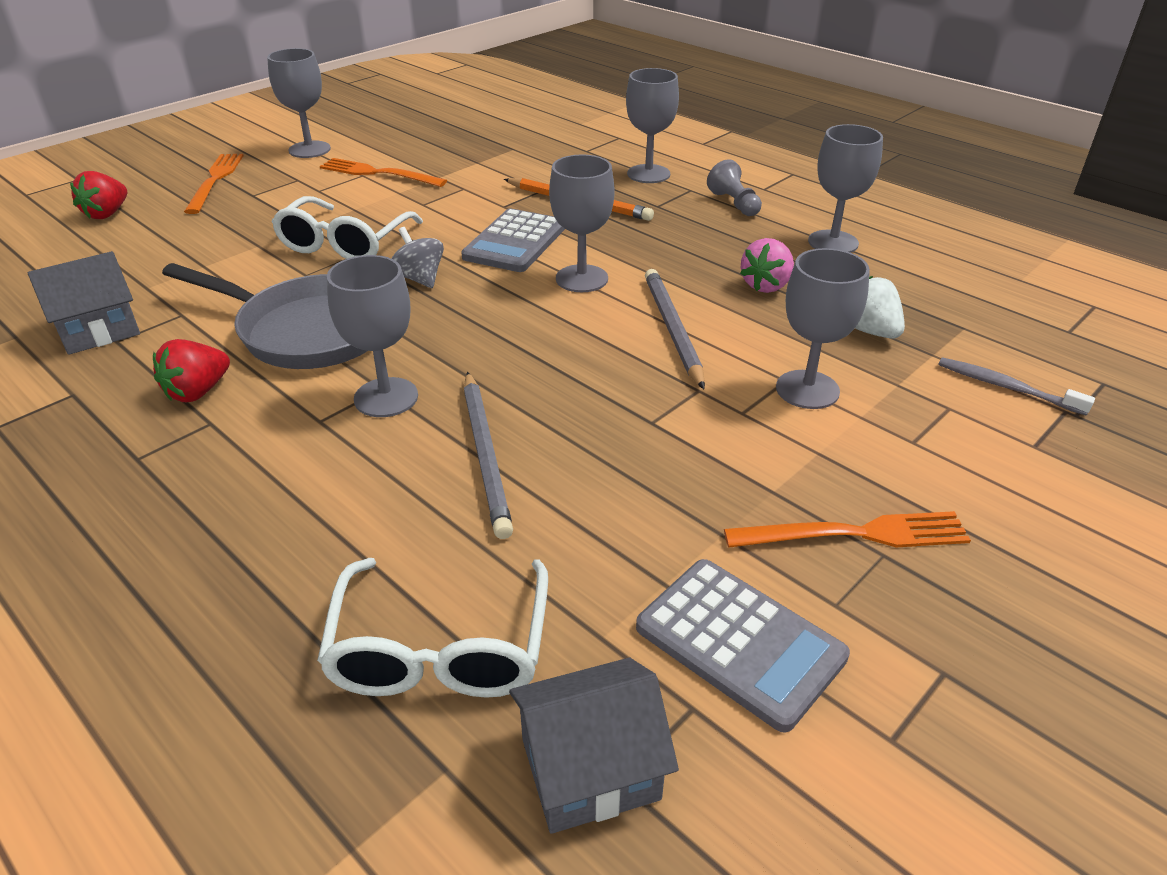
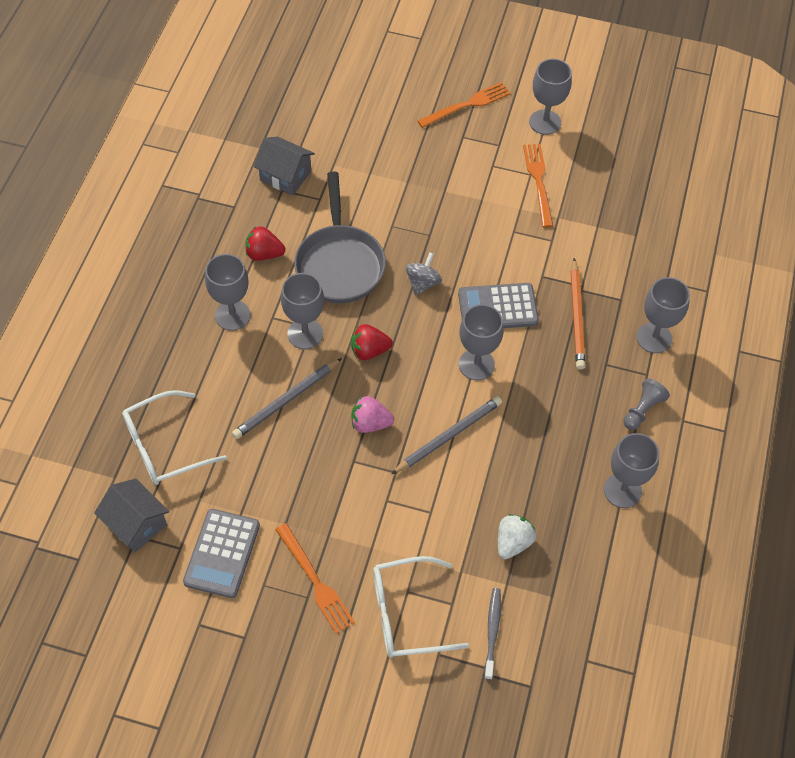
camera: 60 degrees right, 20 degrees up
red strawberry [70,171,127,219] -> red strawberry moved to [351,324,393,360]
white glasses [271,196,423,259] -> white glasses moved to [373,556,469,658]
pink strawberry [740,238,794,293] -> pink strawberry moved to [351,396,394,433]
grey goblet [776,248,870,409] -> grey goblet moved to [205,254,251,331]

